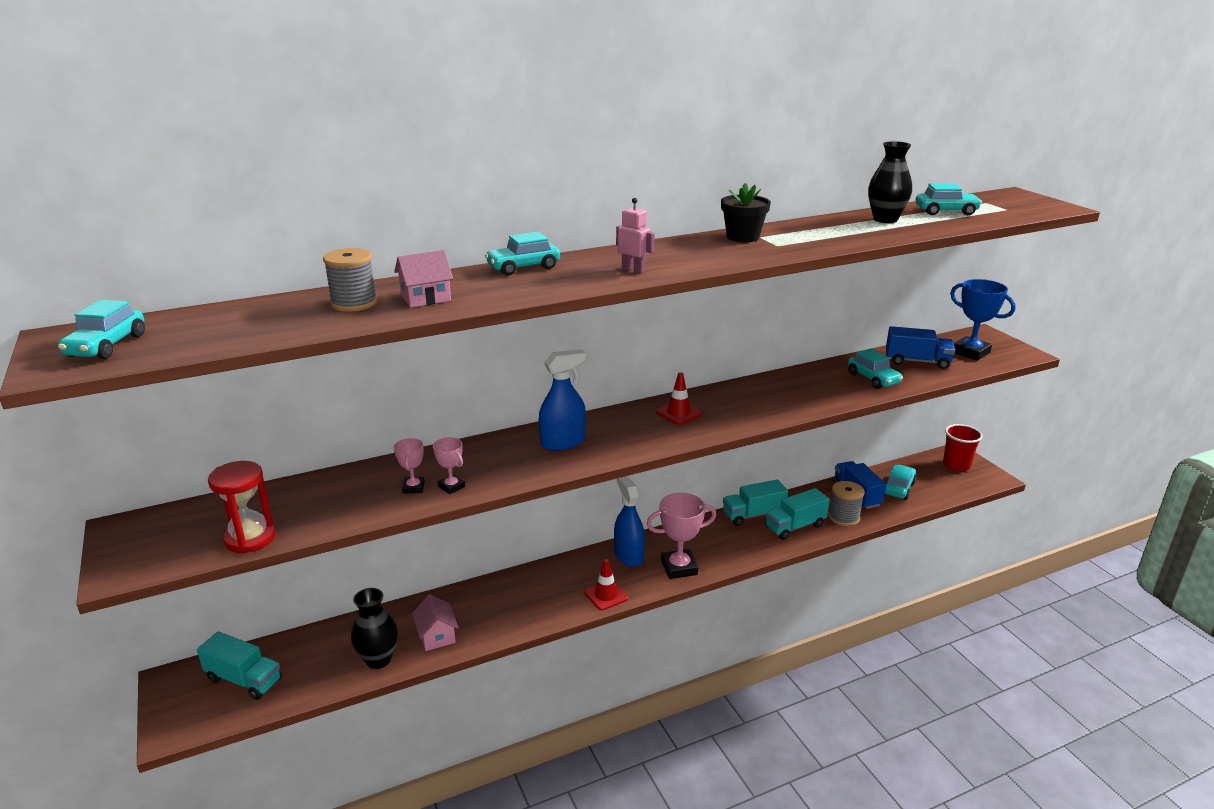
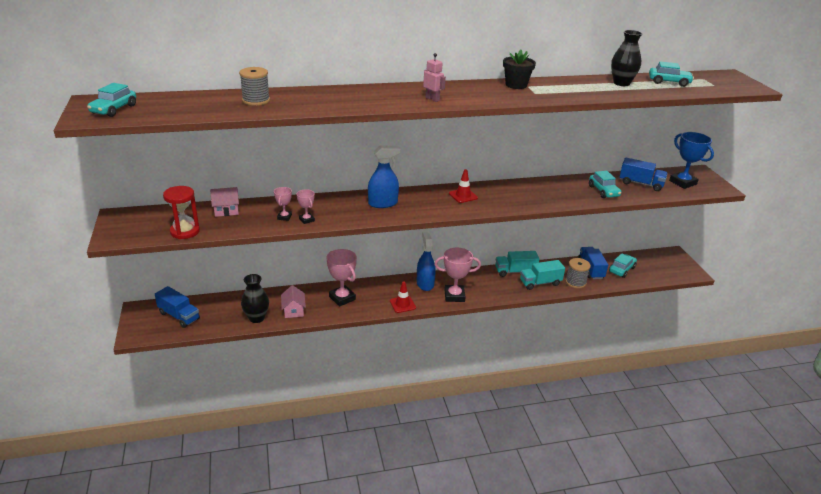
camera: 10 degrees right, 5 degrees up
turquoise truck [197,632,282,700] -> blue truck [155,286,200,328]
pink house [394,250,453,308] -> pink house moved to [210,187,239,217]
turquoise car [485,232,560,276] -> none
red cup [943,424,982,471] -> none
none -> pink trophy [327,249,357,307]

